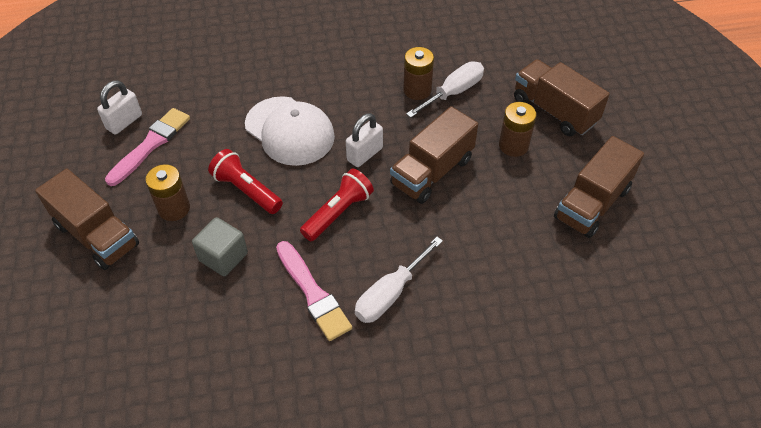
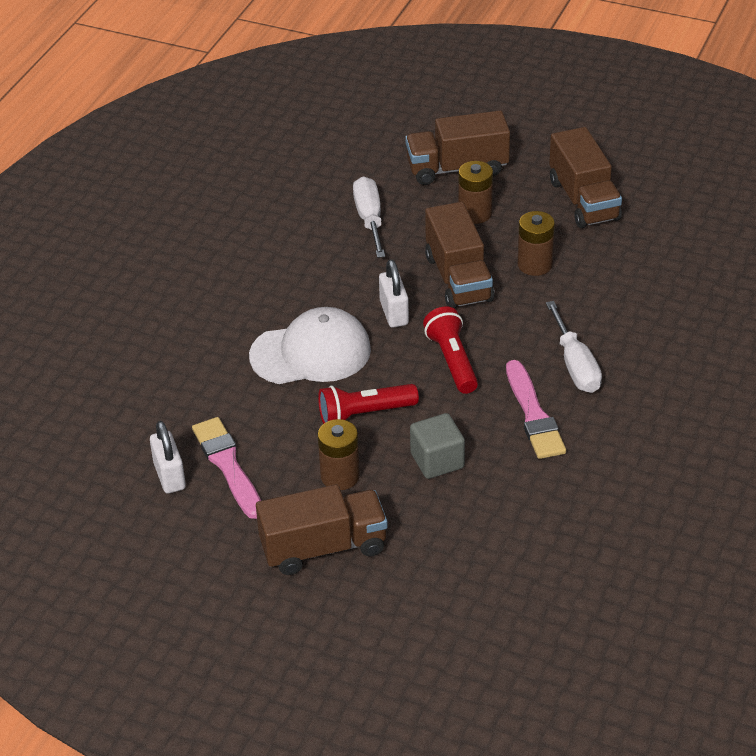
camera: 55 degrees left, 10 degrees down
pink brush [276,241,352,341] -> pink brush turned 75 degrees clockwise [506,360,566,459]
brown battery [403,47,434,100] -> brown battery moved to [518,211,555,276]

